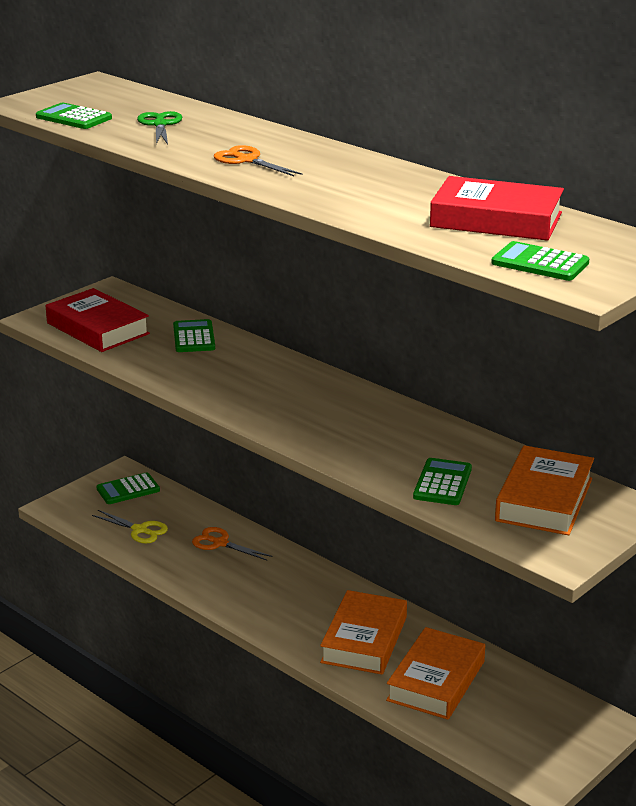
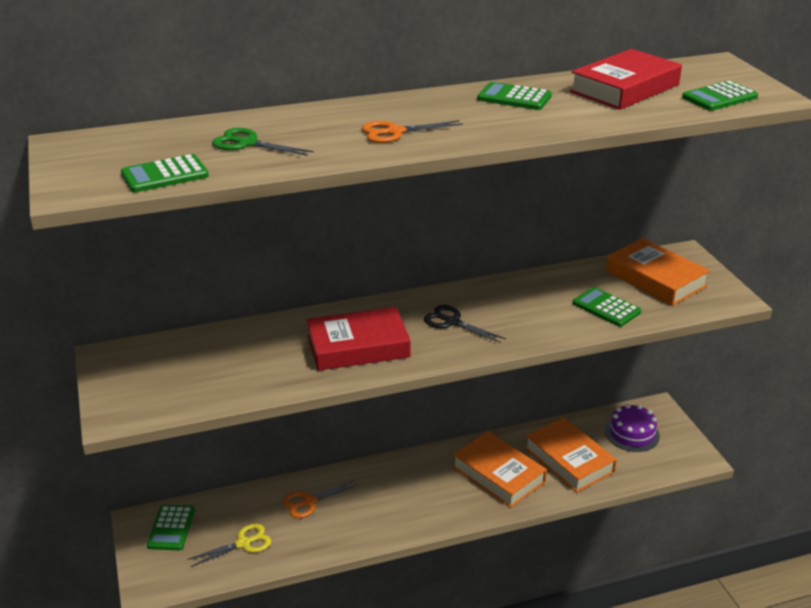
camera: 60 degrees left, 5 degrees up
red book [46,288,150,352] -> red book moved to [307,307,411,371]
green calculator [173,319,215,352] -> green calculator moved to [477,82,552,110]
none -> black scissors [424,305,506,343]
none -> purple cake [605,404,660,452]

